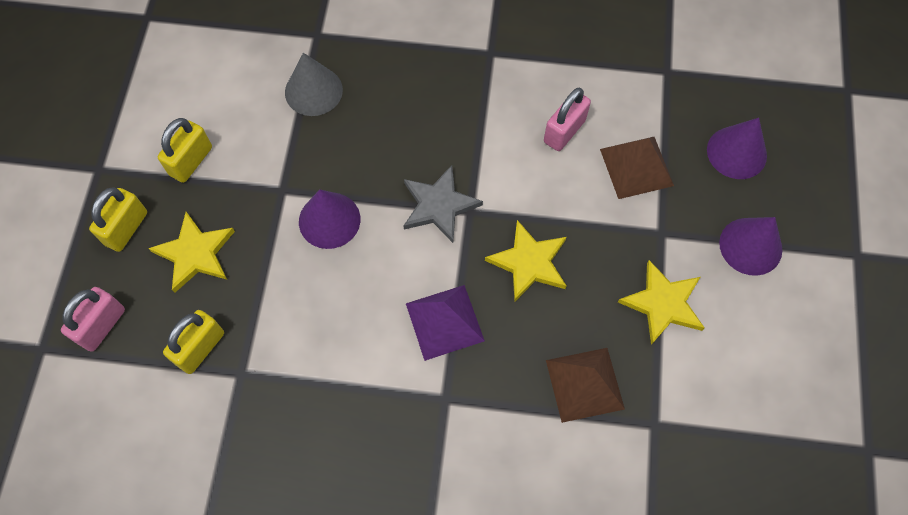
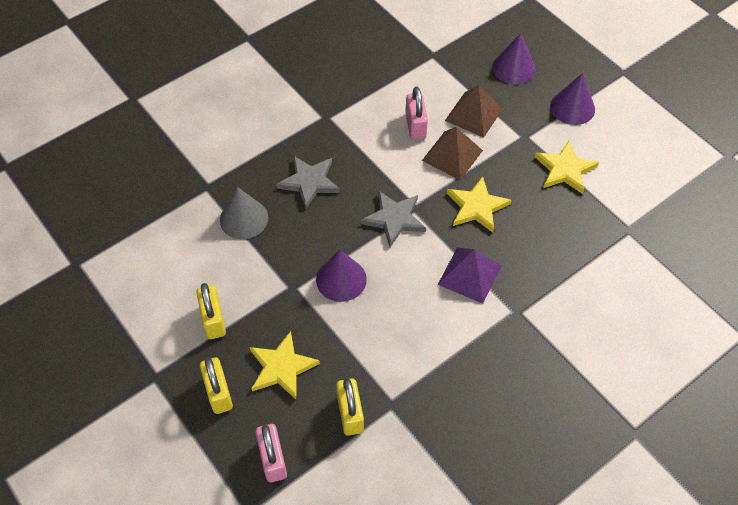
camera: 45 degrees left, 10 degrees down
brown pyramid [546,348,625,423] -> brown pyramid moved to [422,127,483,180]
none -> grey star [276,155,340,210]

